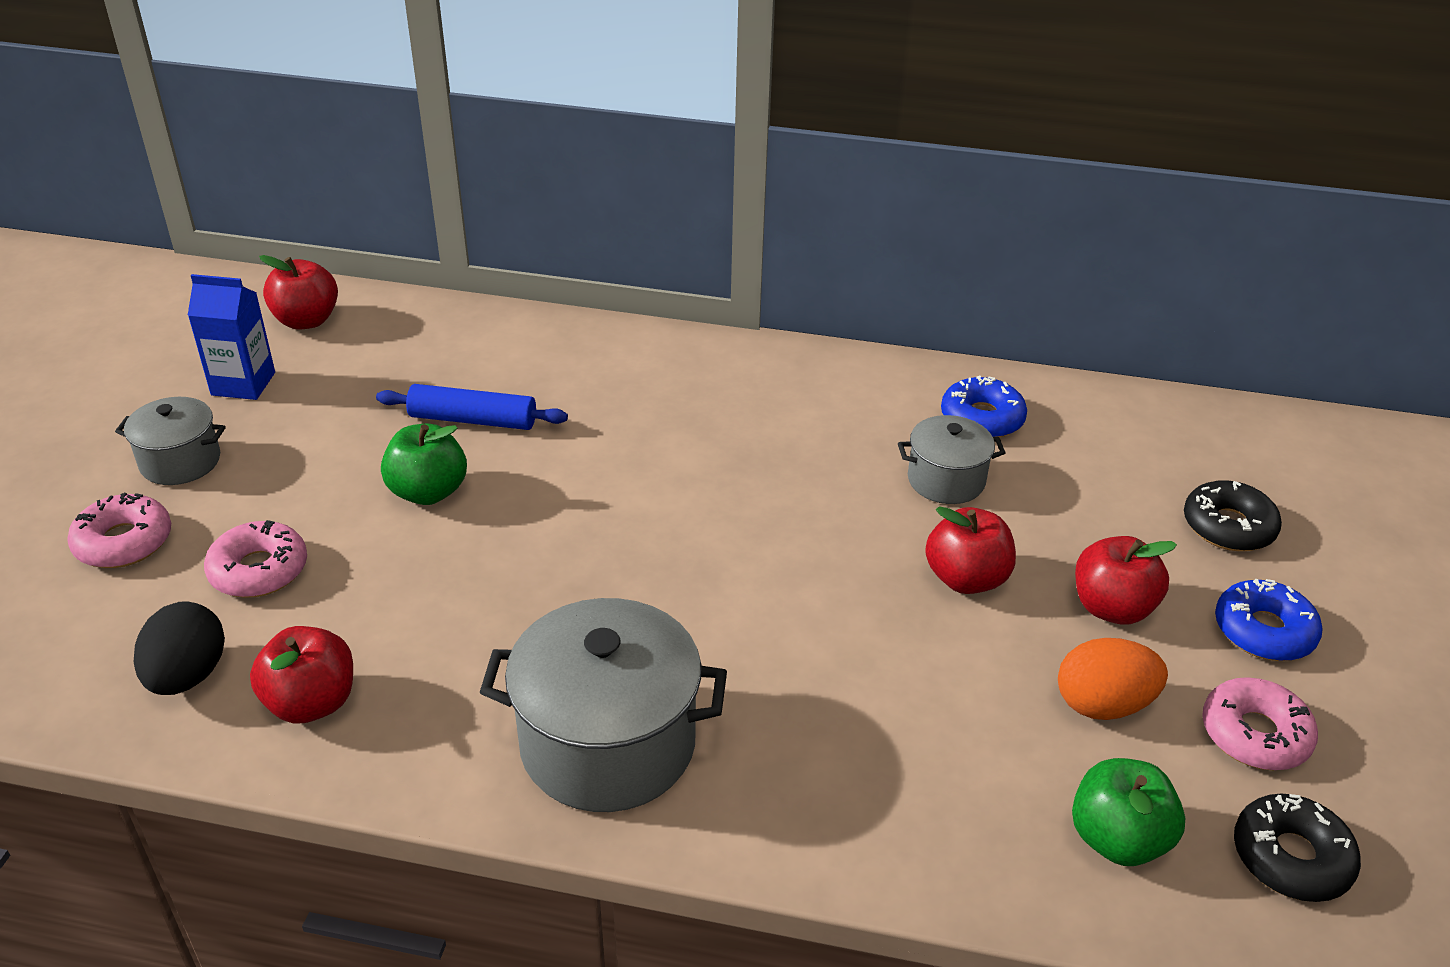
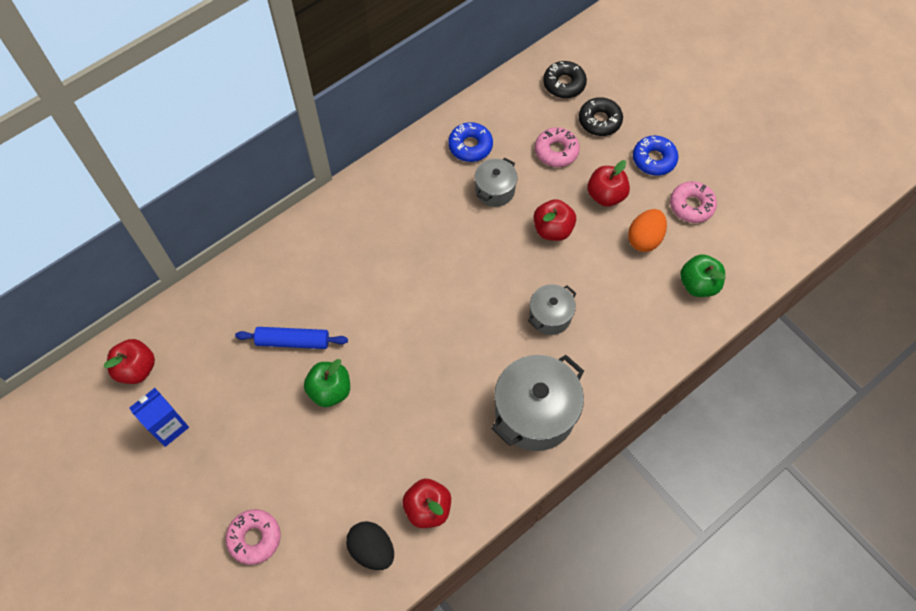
camera: 50 degrees left, 25 degrees up
grey pot [115,397,226,485] -> grey pot moved to [528,284,577,335]
pink donut [204,520,307,598] -> pink donut moved to [535,127,580,167]
blue rolling pin [376,384,568,430] -> blue rolling pin turned 45 degrees clockwise [235,327,348,349]
black donut [1234,793,1361,902] -> black donut moved to [543,61,587,98]

